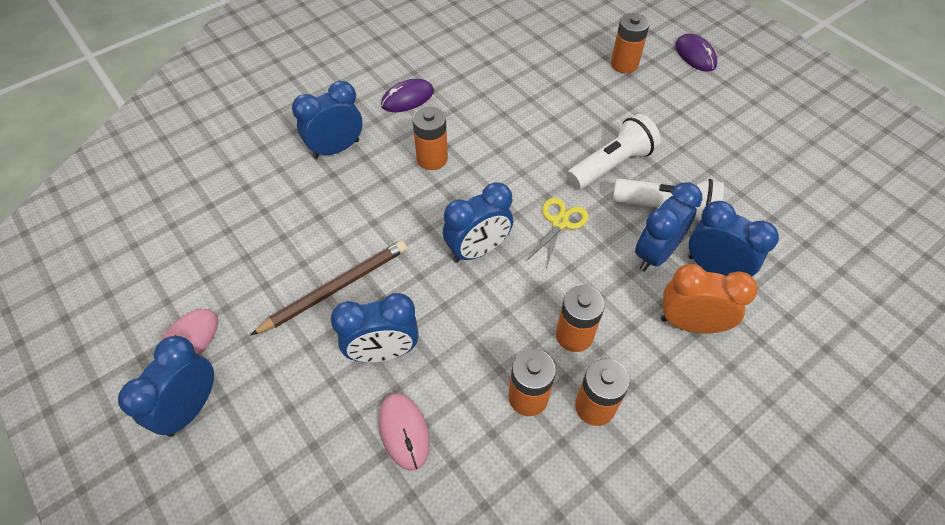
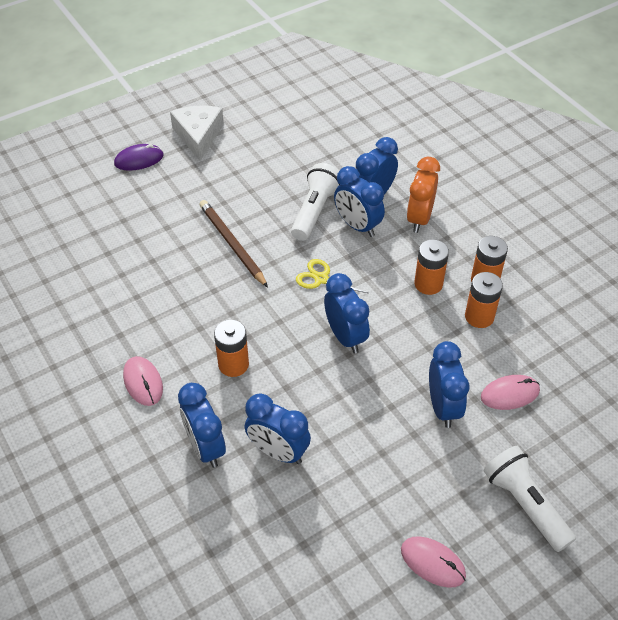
camera: 85 degrees left, 5 degrees down
blue clock [118,336,214,437] -> blue clock moved to [245,393,311,464]
brown pencil [250,241,407,336] -> brown pencil moved to [199,200,268,287]
purple mouse [381,79,434,112] -> pink mouse [123,356,163,406]
white flashlight [567,114,661,190] -> white flashlight moved to [483,446,576,552]
orange battery [611,13,650,73] -> none
none -> white cheese [170,106,224,161]

